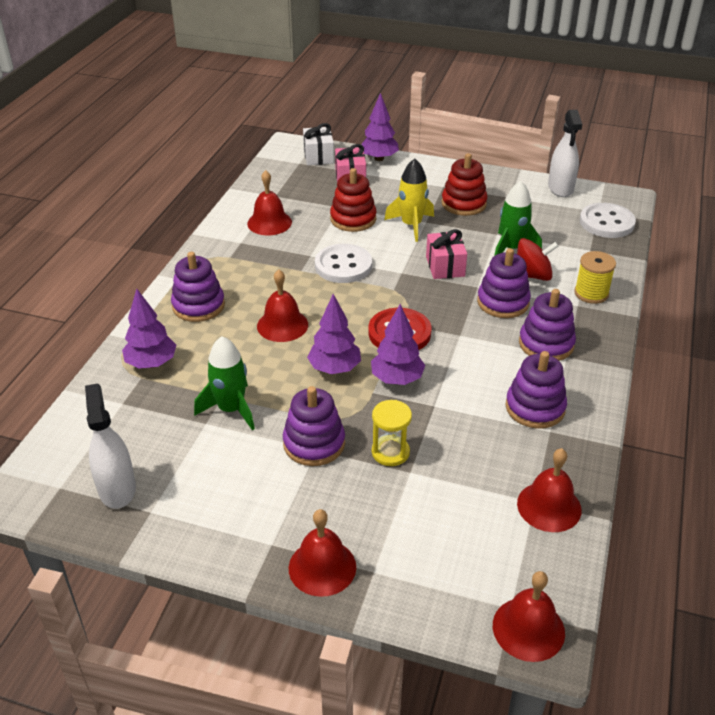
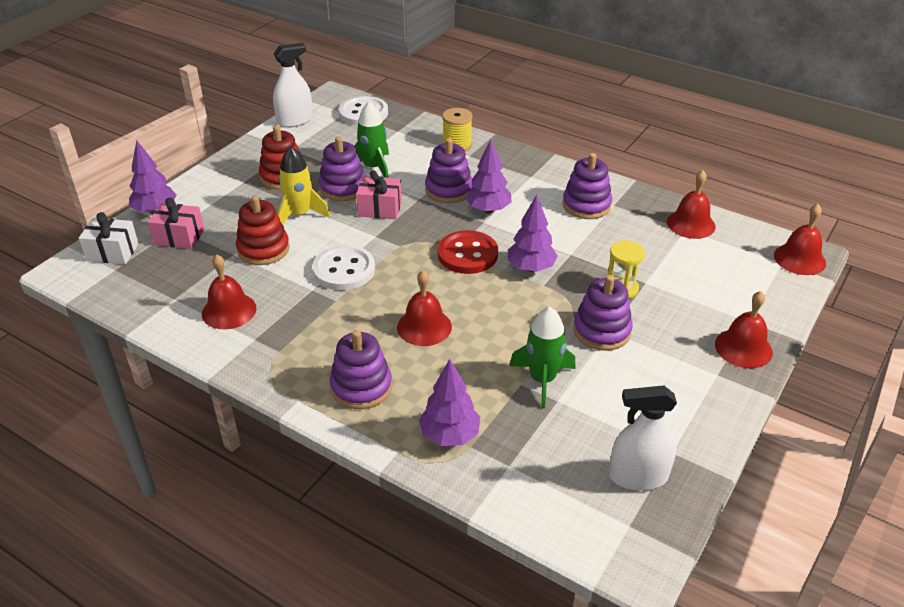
camera: 75 degrees left, 0 degrees up
purple tree [307,294,361,374] -> purple tree moved to [465,139,512,213]
red spinning top [517,238,558,281] -> none
purple stacking toy [519,289,576,361] -> purple stacking toy moved to [319,136,366,201]
white spray bottle [548,110,582,197] -> white spray bottle turned 45 degrees counterclockwise [273,43,313,128]

